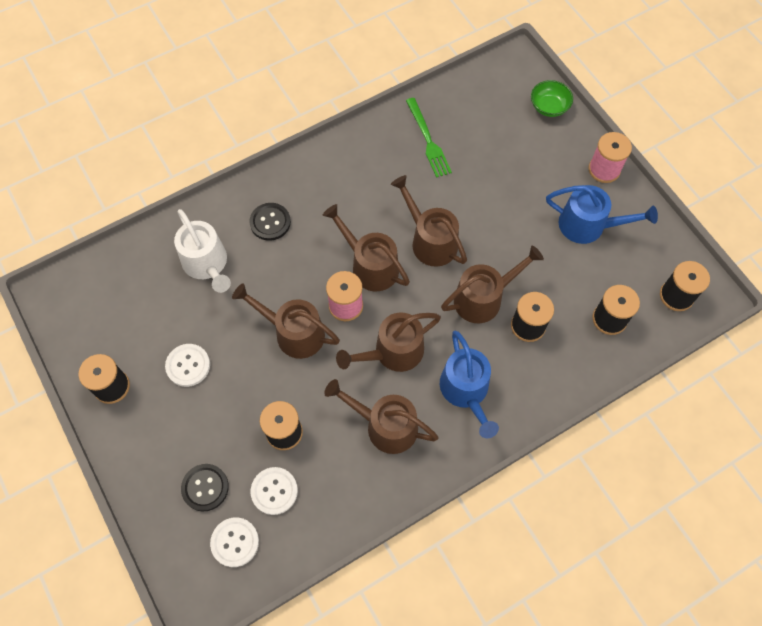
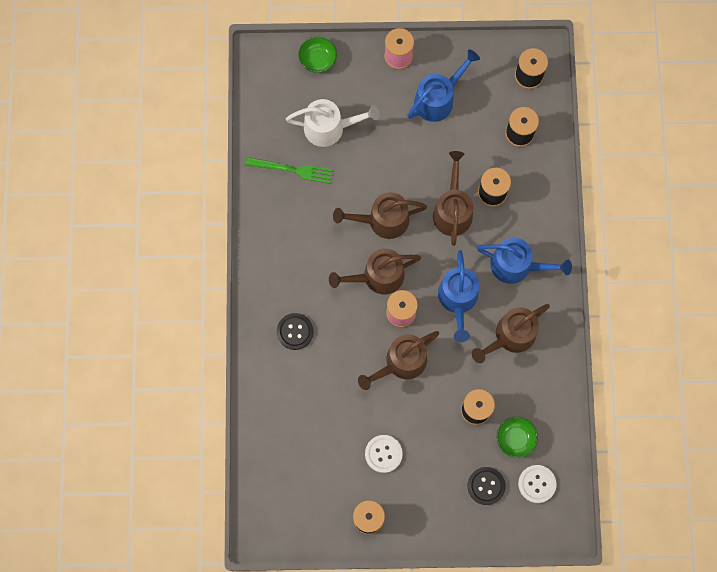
camera: 60 degrees left, 10 degrees up
white watering can [174,209,231,293] -> white watering can moved to [286,99,380,147]
white button [251,467,298,515] -> green bowl [497,417,538,458]
brown watering can [336,312,441,372] -> blue watering can [438,250,479,342]

